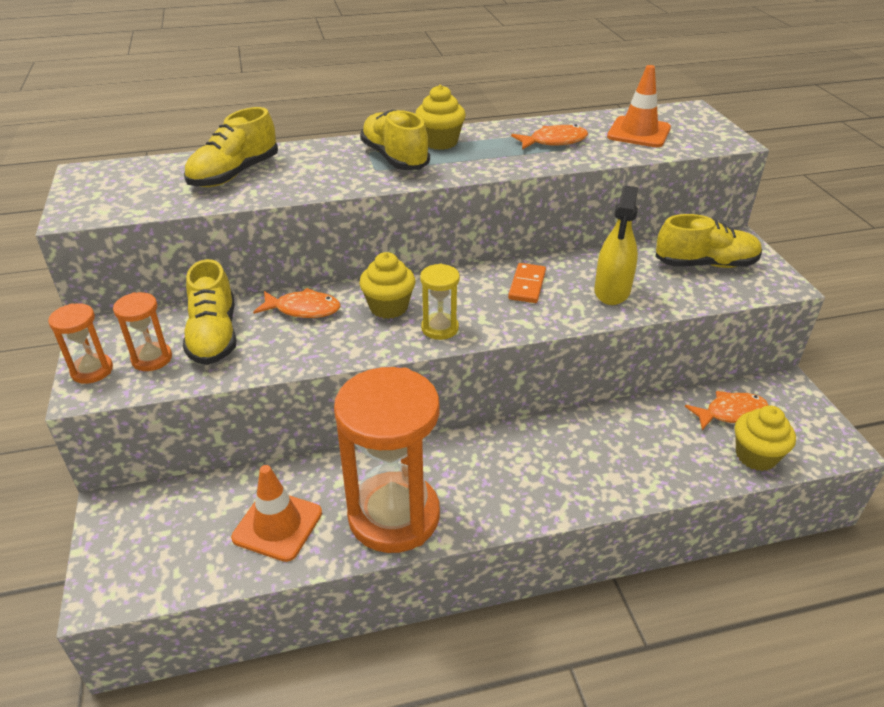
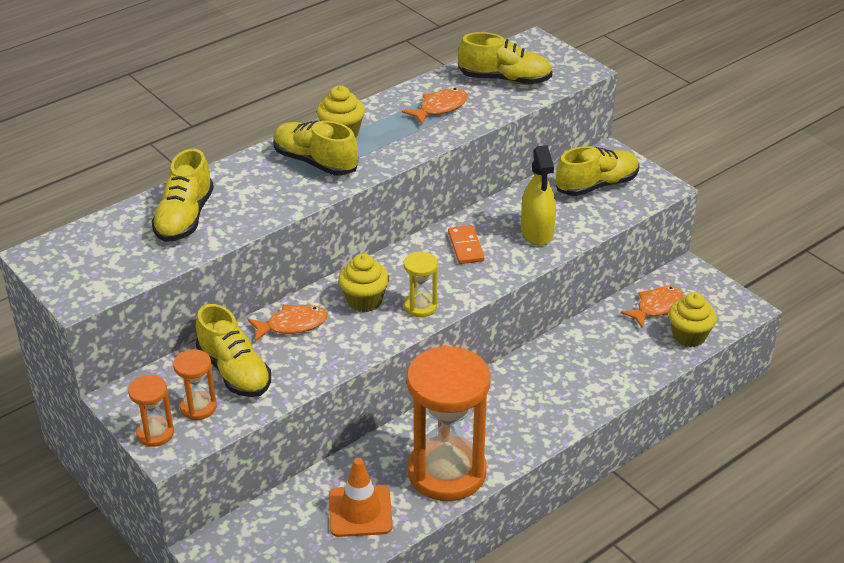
camera: 25 degrees left, 0 degrees up
orange traffic cone [607,65,671,147] -> yellow shoe [458,32,552,85]

